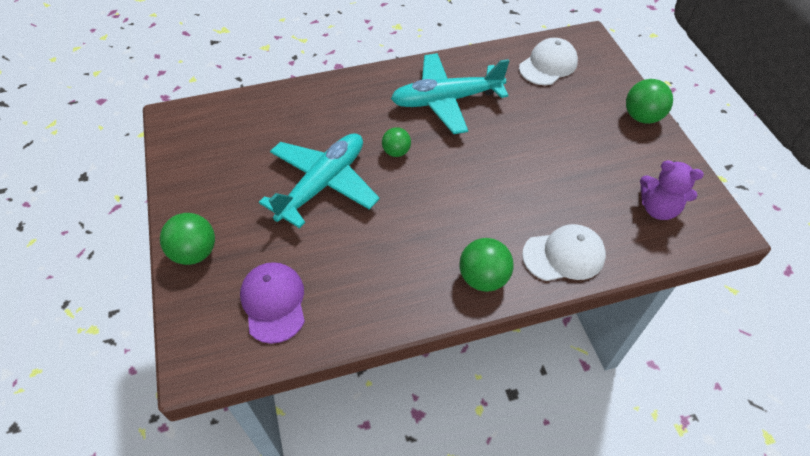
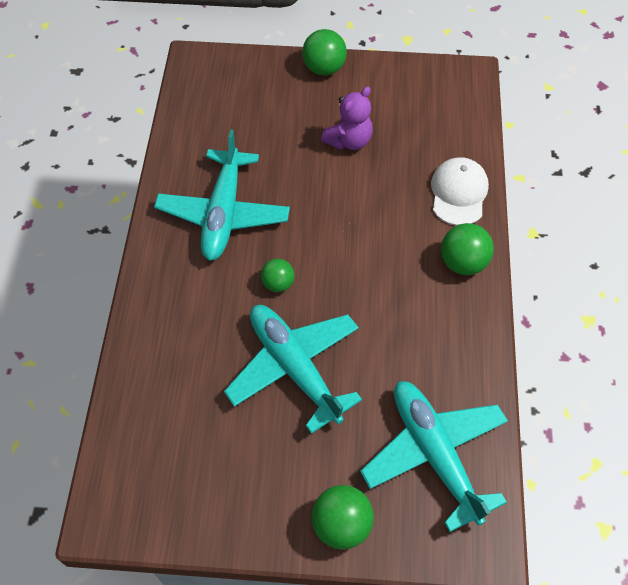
camera: 70 degrees left, 5 degrees up
purple cap [240,262,305,344] -> turquoise plane [360,381,508,532]
white cap [519,38,578,85] -> none
purple teddy bear [640,160,704,220] -> purple teddy bear moved to [321,86,373,150]

